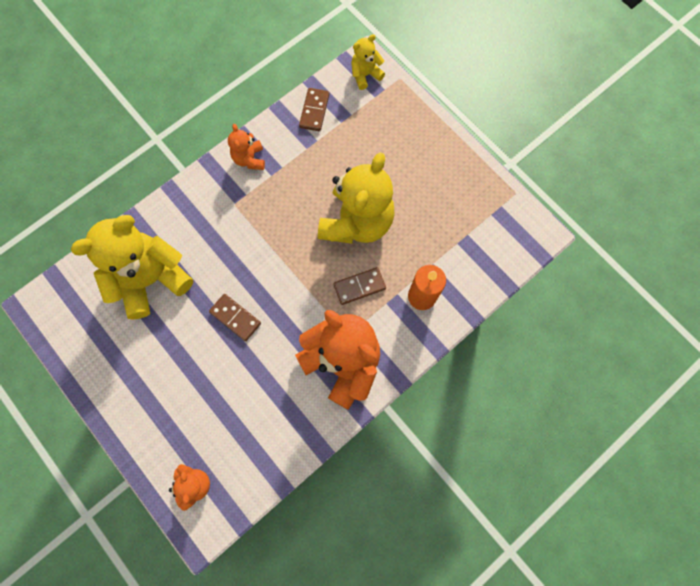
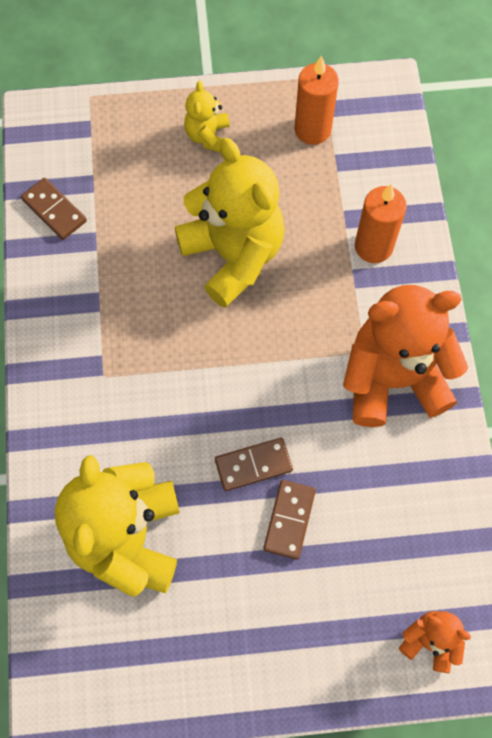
camera: 55 degrees left, 5 degrees down
orange teddy bear [228,124,265,170] -> none
brown domino [333,267,386,305] -> brown domino moved to [263,480,316,560]
yellow teddy bear [352,34,385,90] -> yellow teddy bear moved to [184,81,230,153]
none -> orange candle [294,55,339,145]

